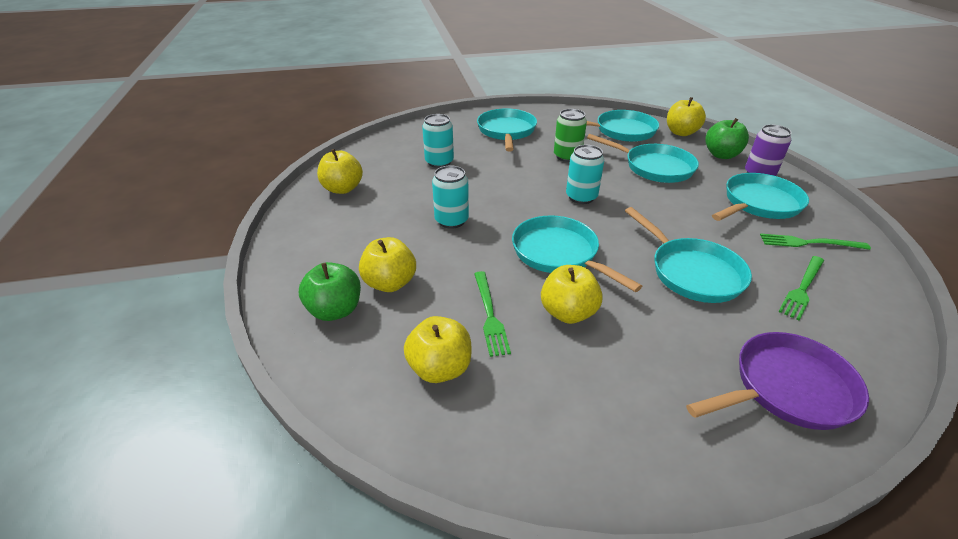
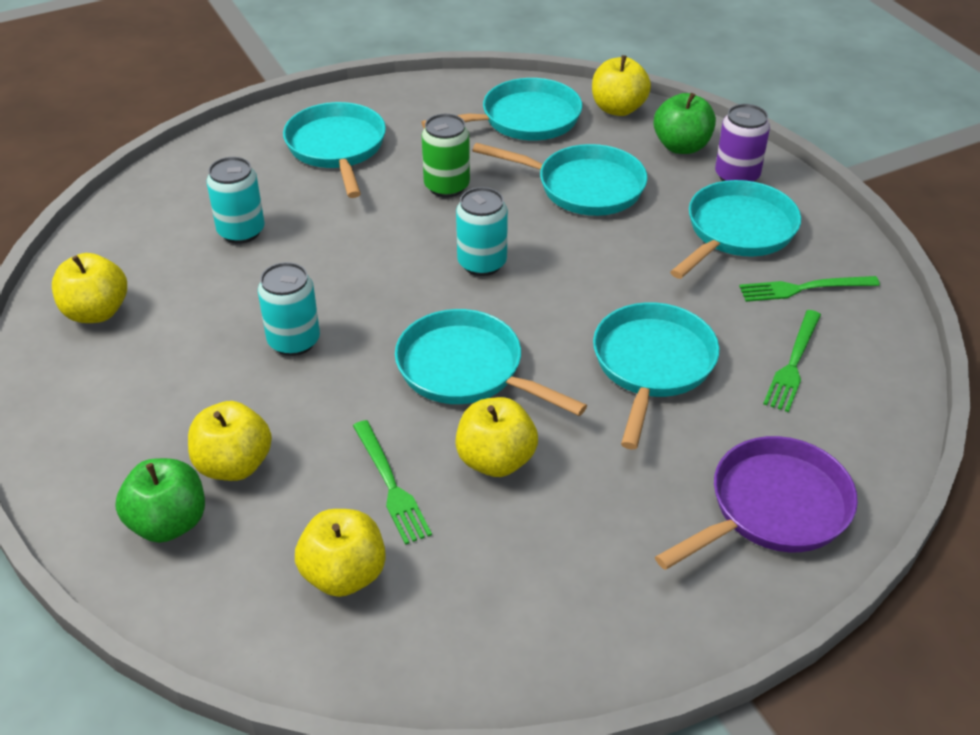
camera: 15 degrees left, 5 degrees up
turquoise pan [625,207,752,303] -> turquoise pan turned 120 degrees counterclockwise [593,302,720,450]

